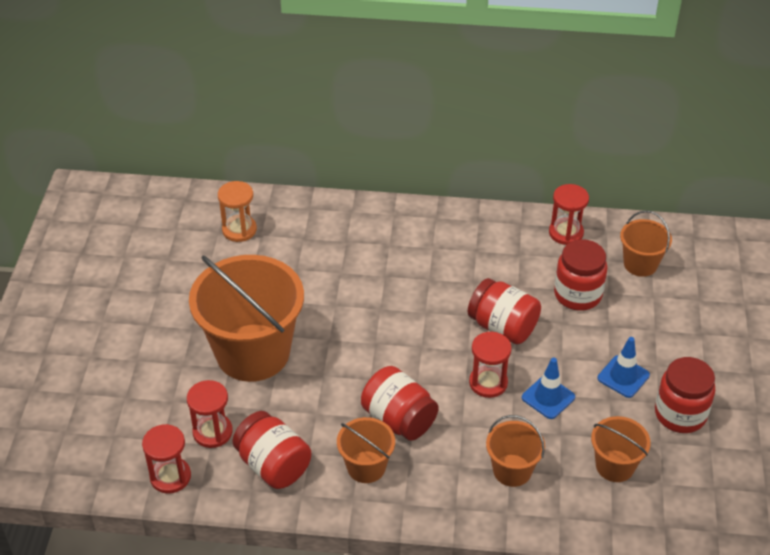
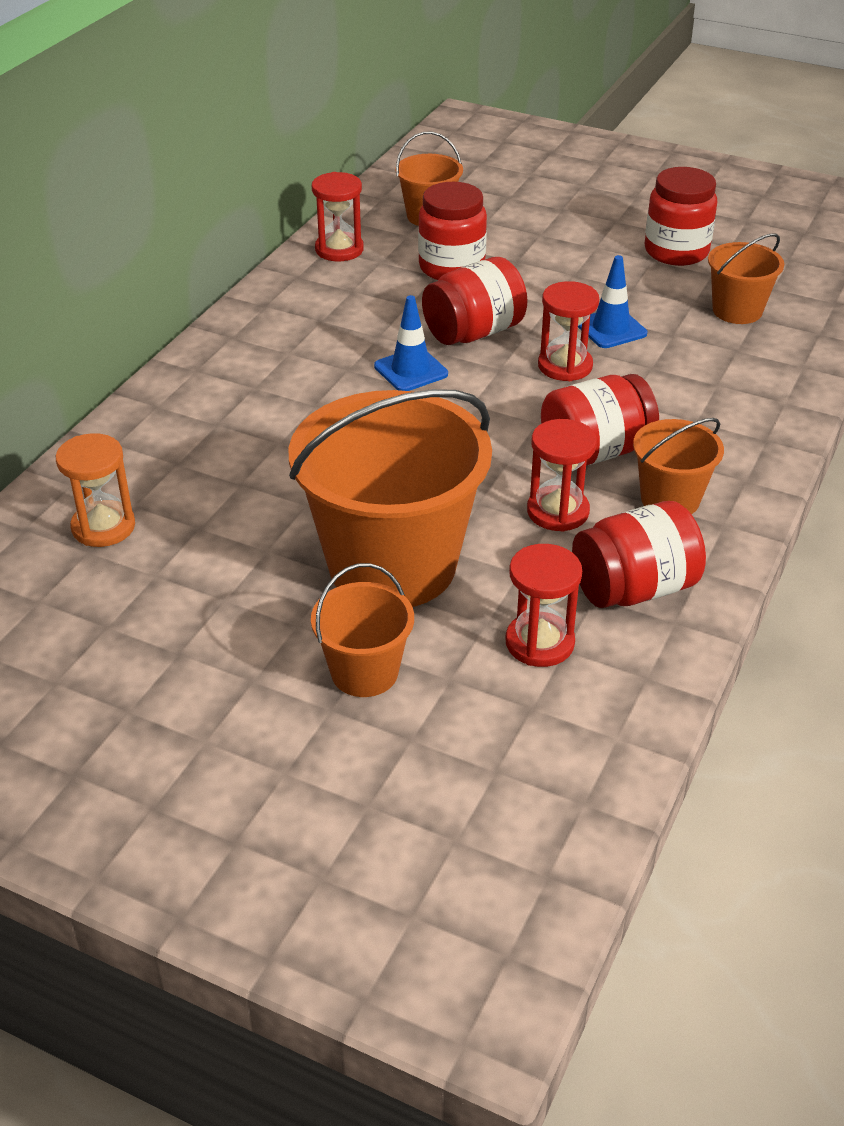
camera: 70 degrees left, 5 degrees down
red hourglass [142,424,191,494] -> red hourglass moved to [527,419,597,532]
orange bucket [486,415,545,487] -> orange bucket moved to [311,563,414,697]
blue traffic cone [597,337,650,398] -> blue traffic cone moved to [374,295,448,391]

